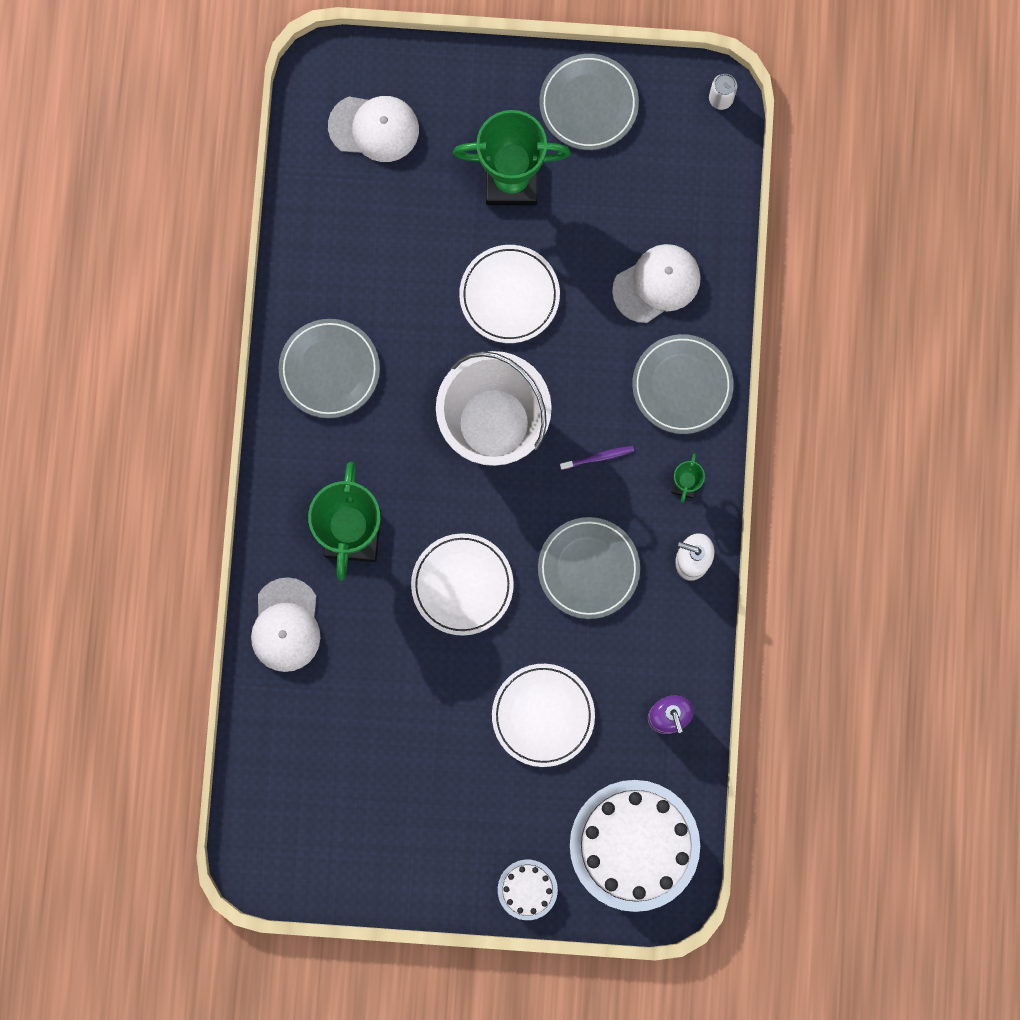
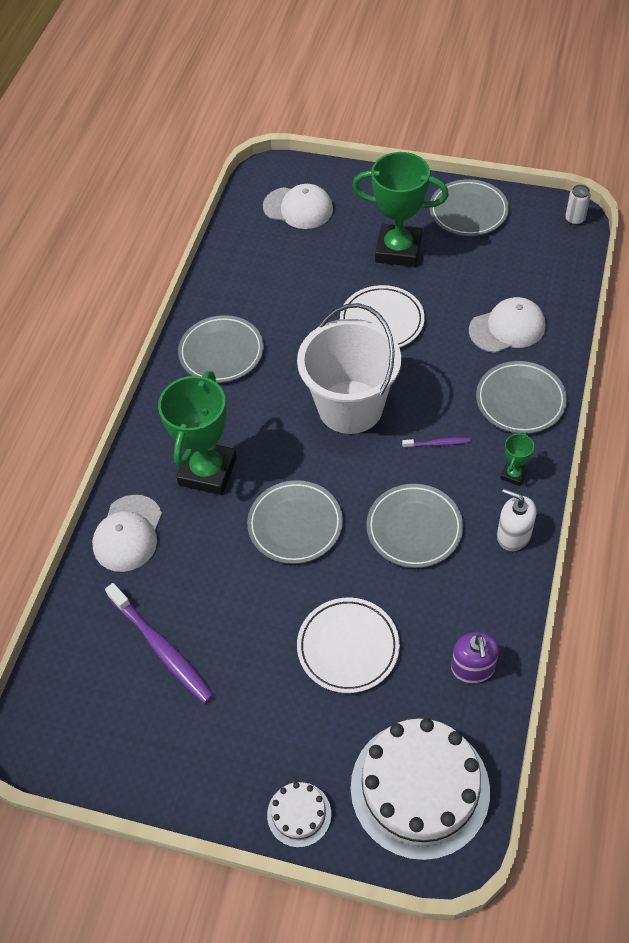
camera: 15 degrees right, 25 degrees down
white plate [411,533,514,636] -> grey plate [247,480,343,564]
none -> purple toothbrush [105,583,214,703]

